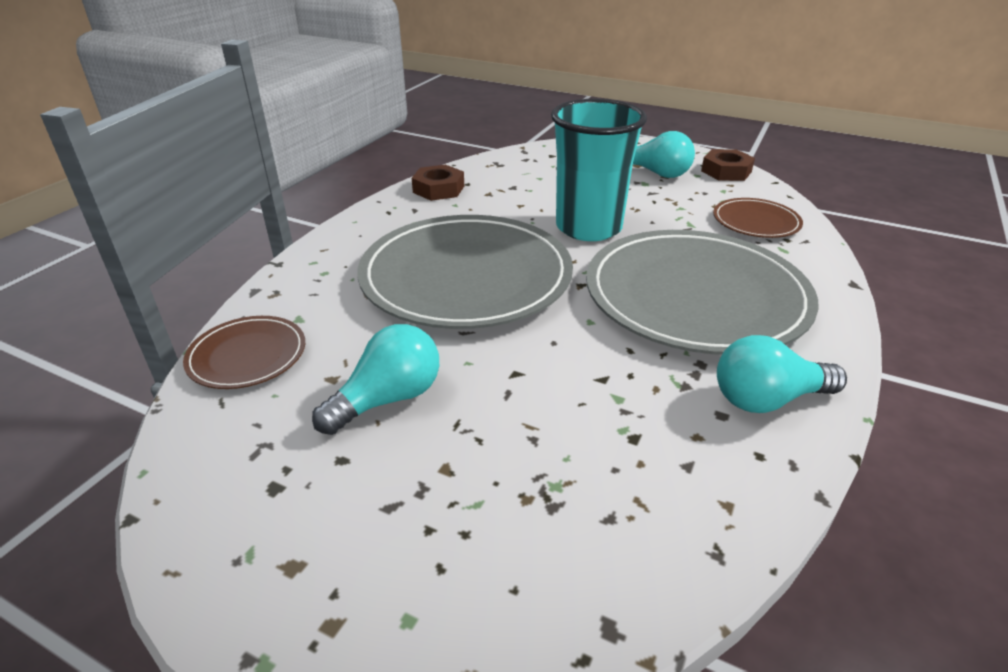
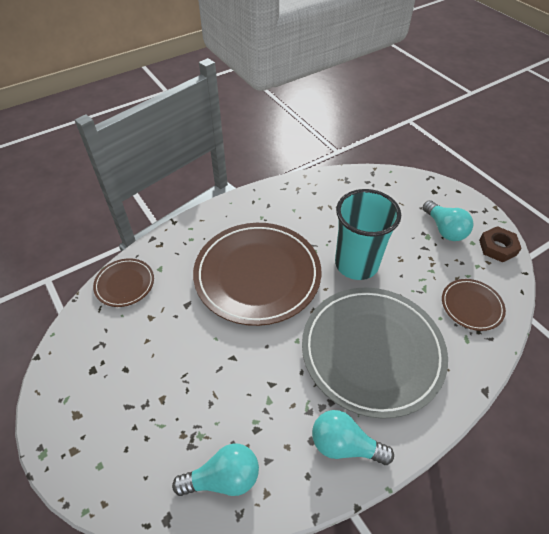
camera: 30 degrees right, 15 degrees up
turquoise light bulb [312,324,439,435] -> turquoise light bulb moved to [172,443,259,496]
grey plate [357,215,573,329] -> brown plate [193,223,321,326]
brown nut [412,165,464,201] -> none

